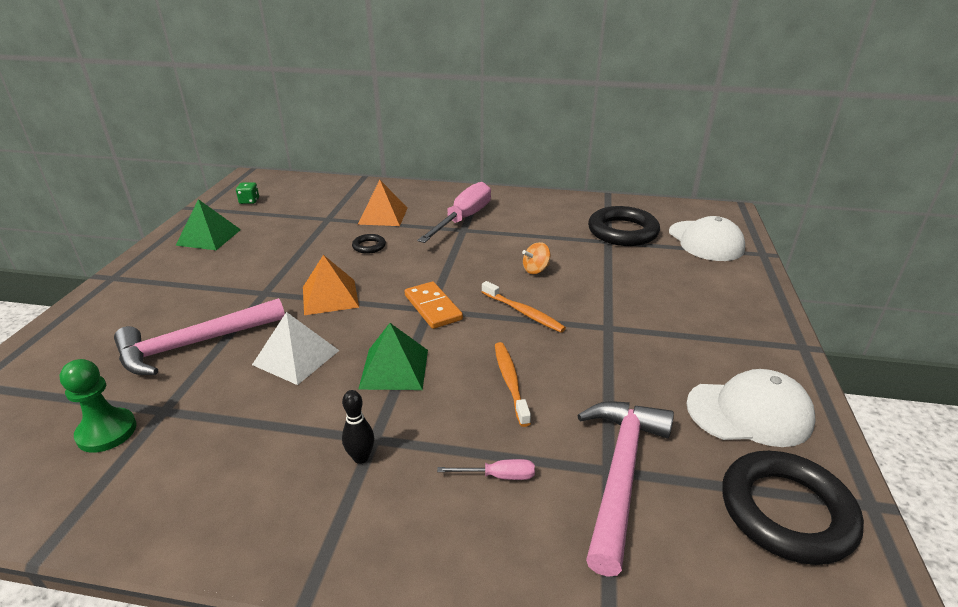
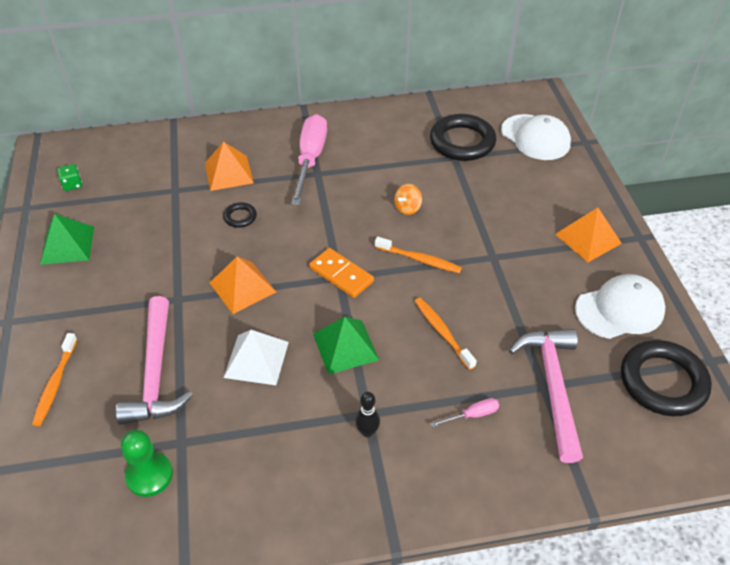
camera: 20 degrees left, 15 degrees up
pink hammer [114,298,285,375] -> pink hammer turned 45 degrees counterclockwise [116,296,193,425]
none -> orange toothbrush [32,333,77,426]
none -> orange pyramid [555,208,622,262]

